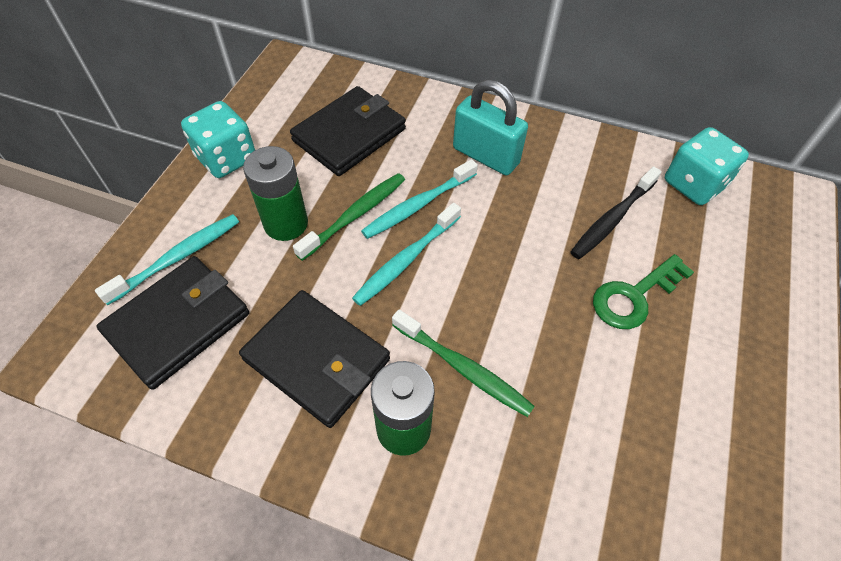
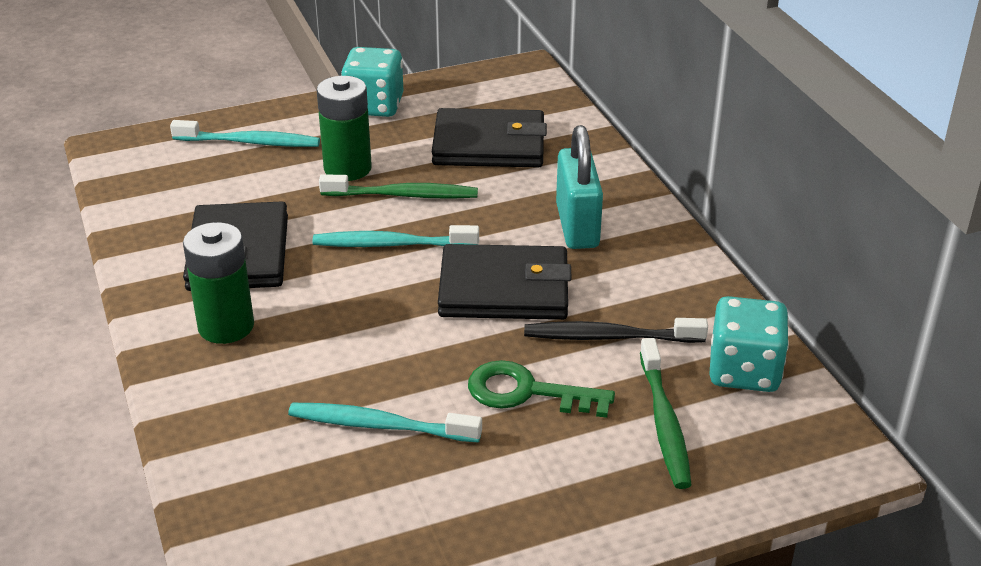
camera: 50 degrees right, 20 degrees down
black wallet [96,256,249,390] -> black wallet moved to [438,244,571,320]
turquoise toothbrush [361,159,478,239] -> turquoise toothbrush moved to [288,403,482,443]
green toothbrush [392,310,535,417] -> green toothbrush moved to [640,338,692,489]

